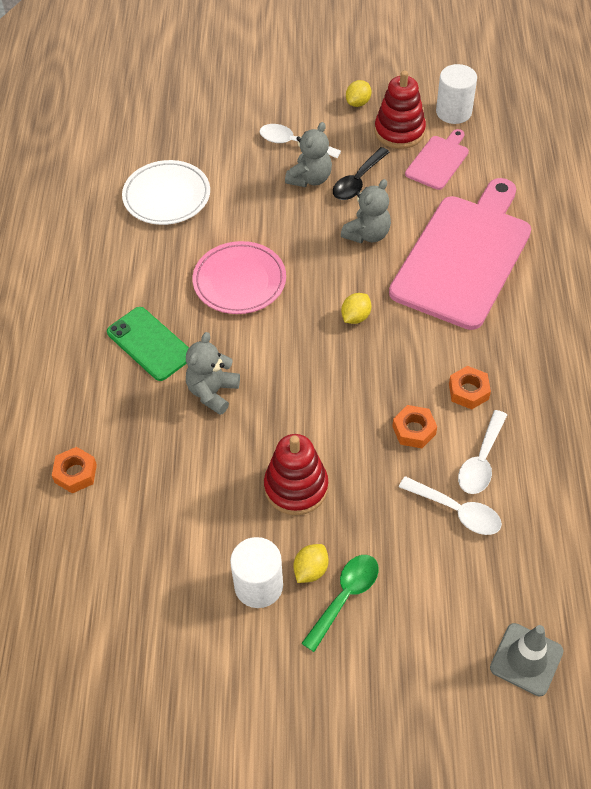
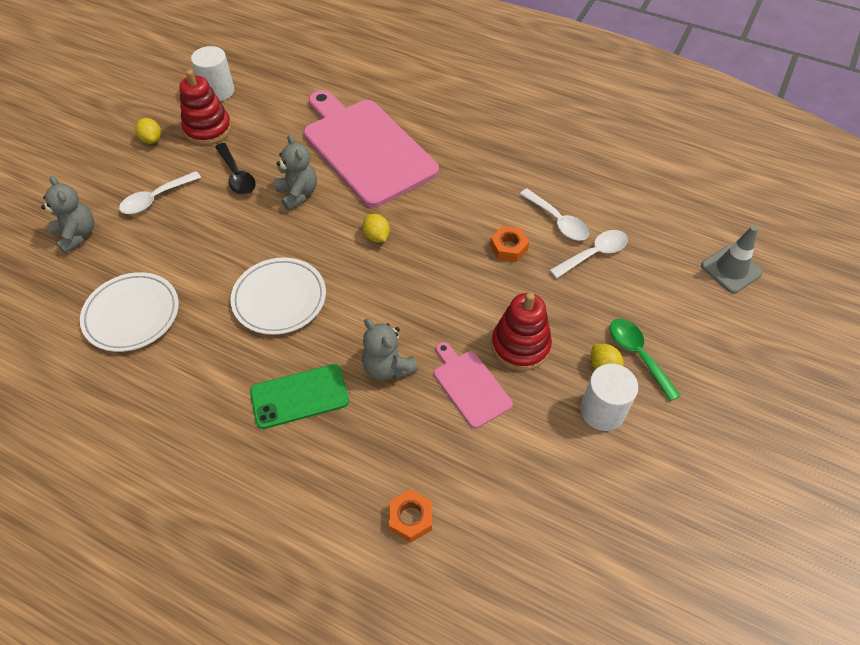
camera: 65 degrees left, 0 degrees up
pink plate [193,241,286,314] -> white plate [231,257,326,335]
grey teddy bear [285,122,332,187] -> grey teddy bear moved to [41,176,94,254]
pink cutting board [405,129,469,190] -> pink cutting board moved to [434,342,513,428]
orange nut [449,366,491,409] -> none

